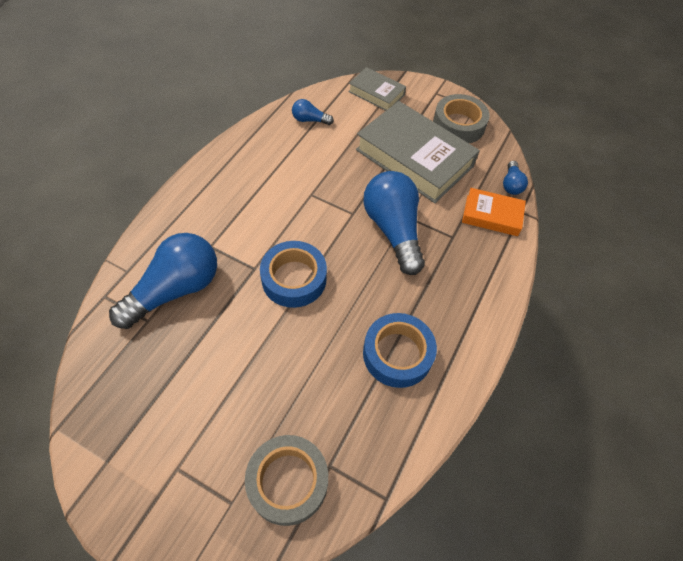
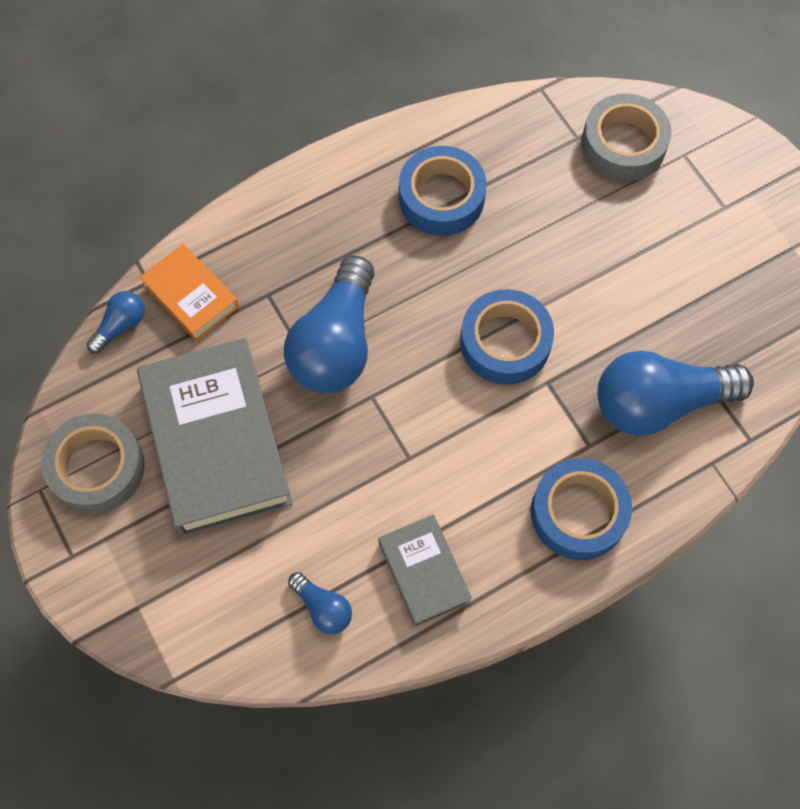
camera: 145 degrees left, 10 degrees up
grey book [348,67,406,111] -> grey book moved to [378,514,472,626]
none -> blue tape [531,458,632,560]

